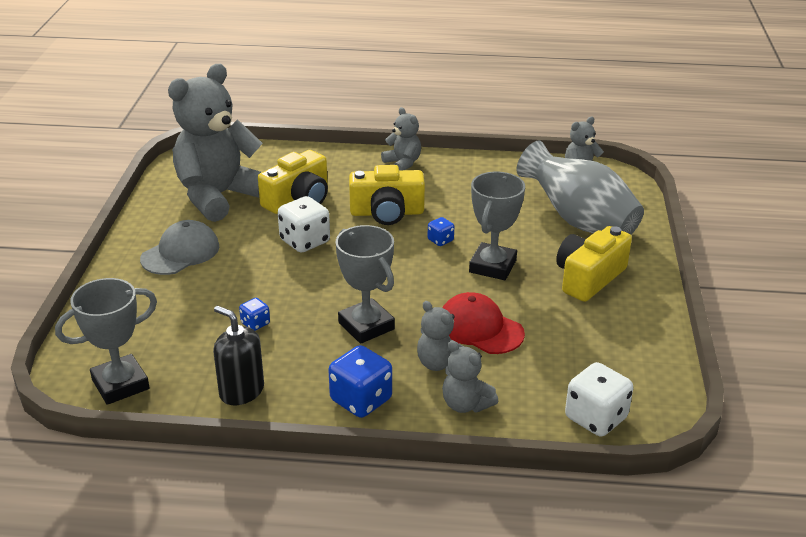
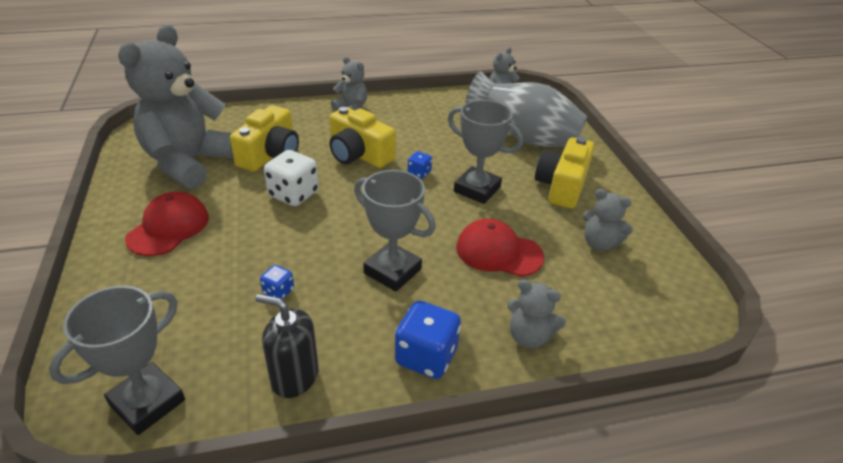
camera: 20 degrees left, 5 degrees up
grey cap [140,220,219,275] -> red cap [125,192,209,256]
yellow camera [349,165,425,225] -> yellow camera turned 60 degrees clockwise [329,107,396,168]
grey teddy bear [417,301,464,371] -> grey teddy bear moved to [583,189,633,251]
grey trophy [469,172,525,280] -> grey trophy turned 60 degrees counterclockwise [448,100,523,204]
white dice [565,362,633,436] -> none

